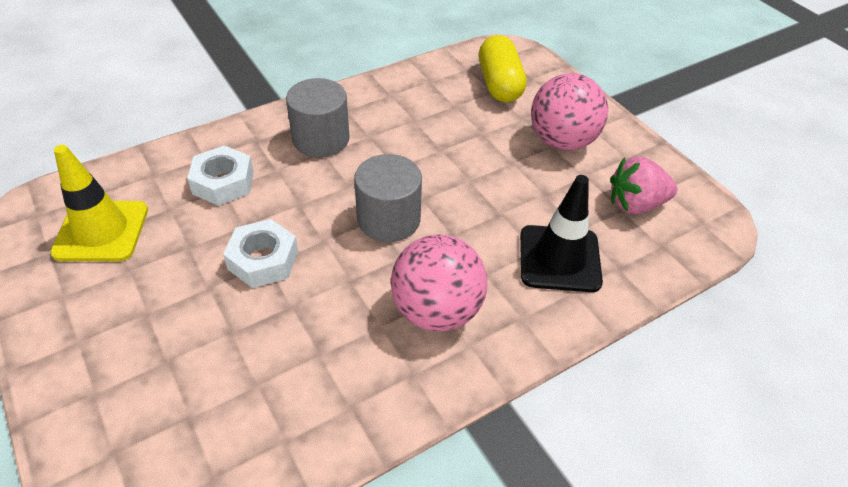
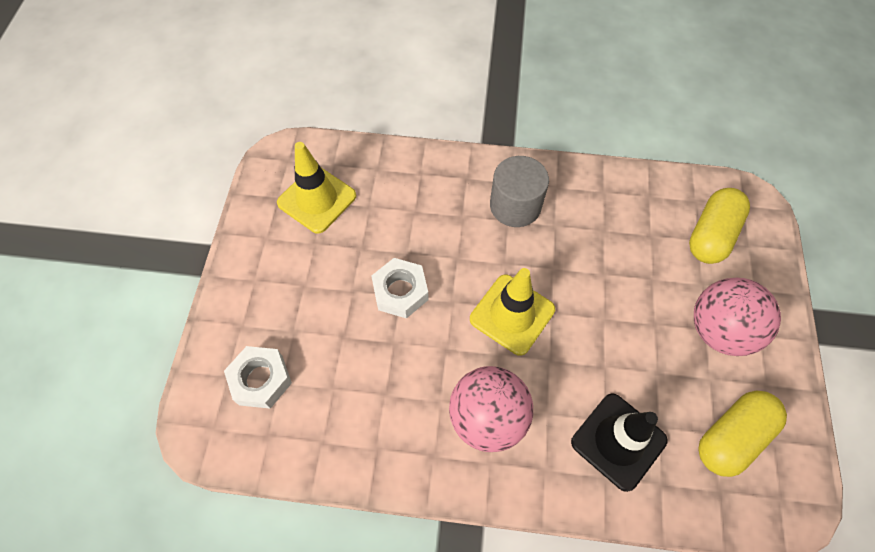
camera: 40 degrees right, 15 degrees up
white nut [187,146,254,206] -> white nut moved to [224,346,292,409]
grey cylinder [354,154,422,242] -> yellow traffic cone [470,268,555,356]
pink strawberry [610,156,677,214] -> yellow capsule [699,390,787,477]

